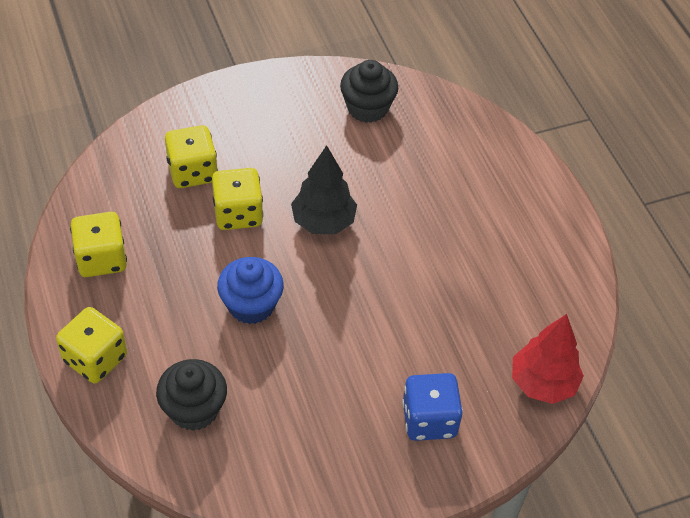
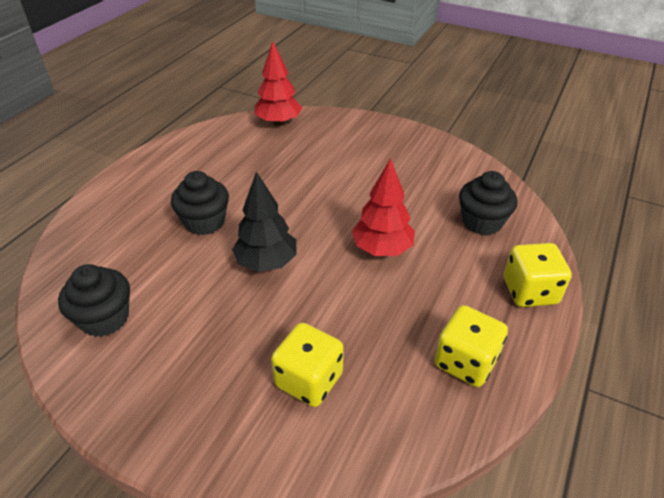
camera: 130 degrees left, 10 degrees down
yellow dice [212,168,263,230] -> none
blue cupcake [217,257,284,324] -> red tree [352,158,415,256]
blue dice [402,373,463,441] -> none
none -> black cupcake [171,171,229,235]

